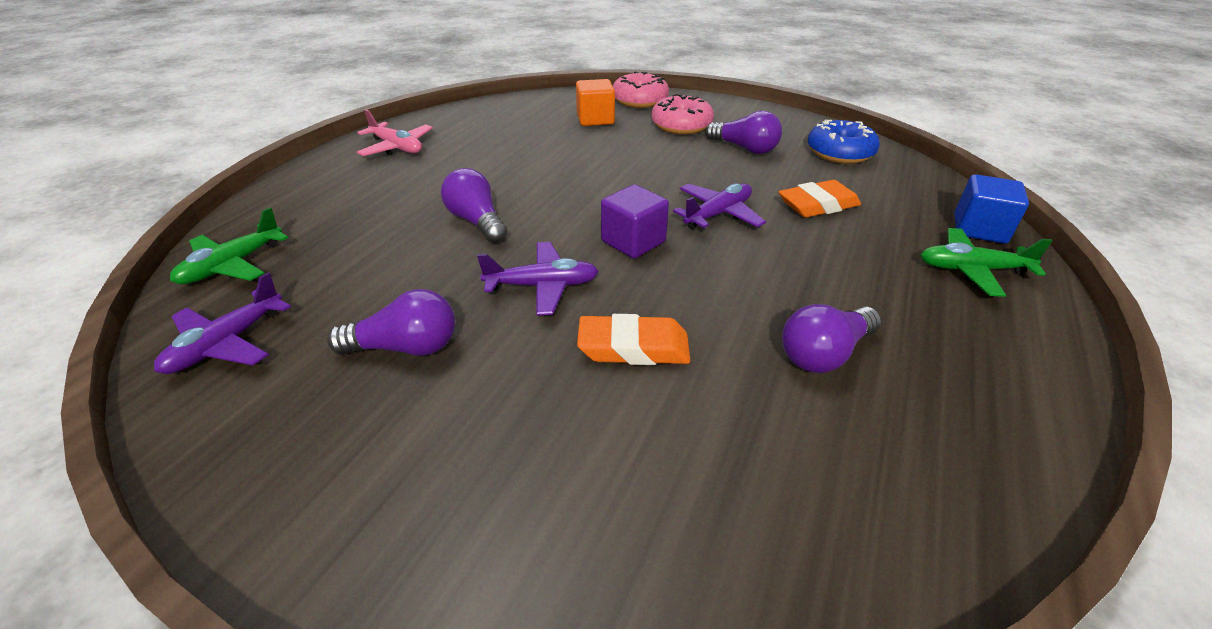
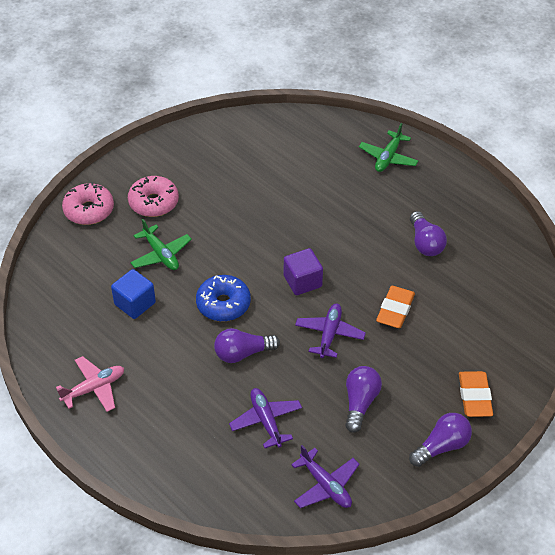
camera: 70 degrees left, 10 degrees up
green plane [170,207,288,284] -> green plane moved to [130,219,192,270]
orange cube [576,79,615,126] -> none
purple plane [673,183,766,229] -> purple plane moved to [229,388,302,448]
purple light bulb [705,111,782,154] -> purple light bulb moved to [409,413,472,467]
orange eraser [779,180,861,218] -> orange eraser moved to [459,371,493,417]
blue donut [808,120,880,164] -> blue donut moved to [196,275,251,322]
blue cube [954,174,1029,244] -> blue cube moved to [111,269,156,319]

